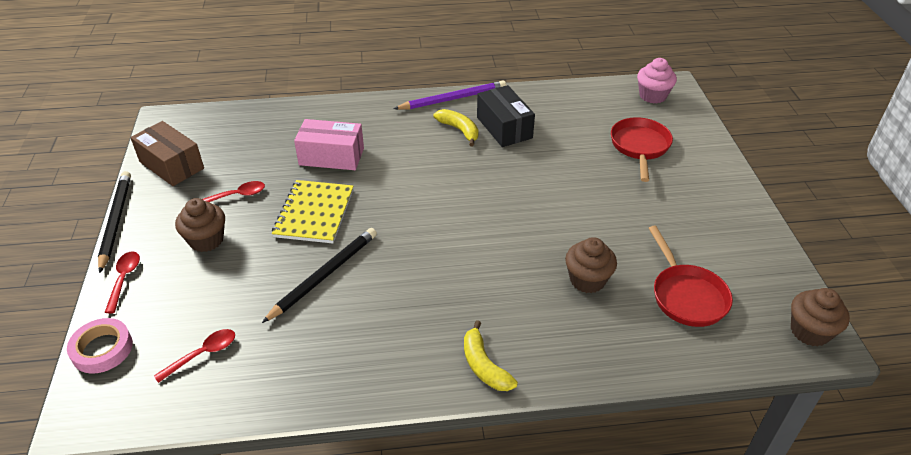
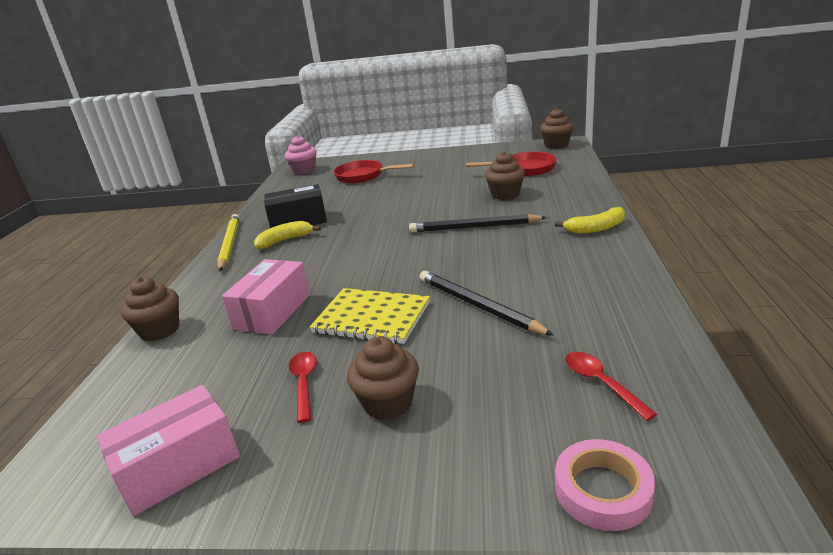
camera: 75 degrees left, 15 degrees down
black pencil [98,171,131,273] -> black pencil moved to [409,214,547,233]
red spoon [104,251,140,313] -> none
brown box [130,121,204,186] -> pink box [97,385,240,516]
purple pencil [393,81,506,110] -> yellow pencil [217,214,239,271]
none -> brown cupcake [120,277,179,341]

